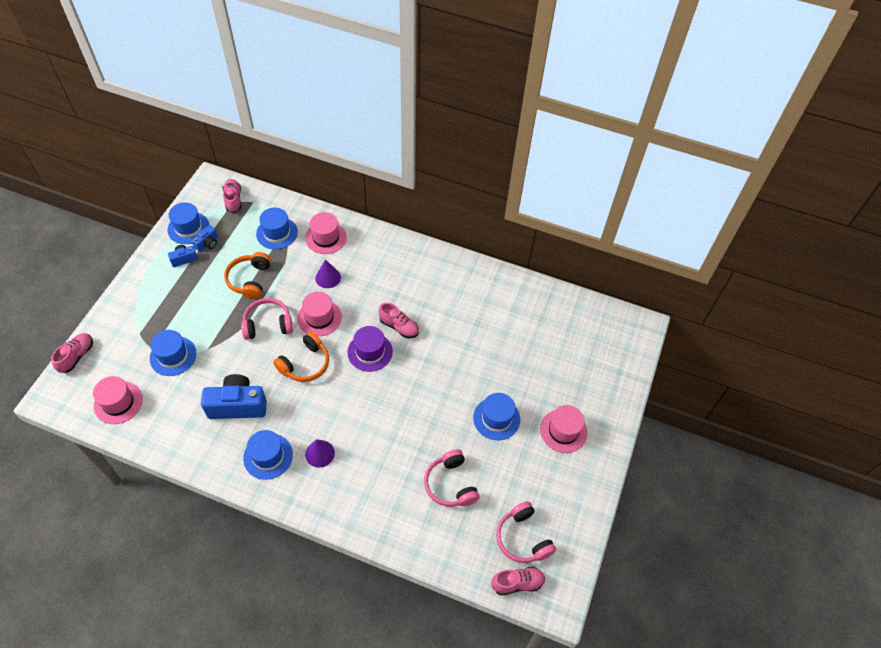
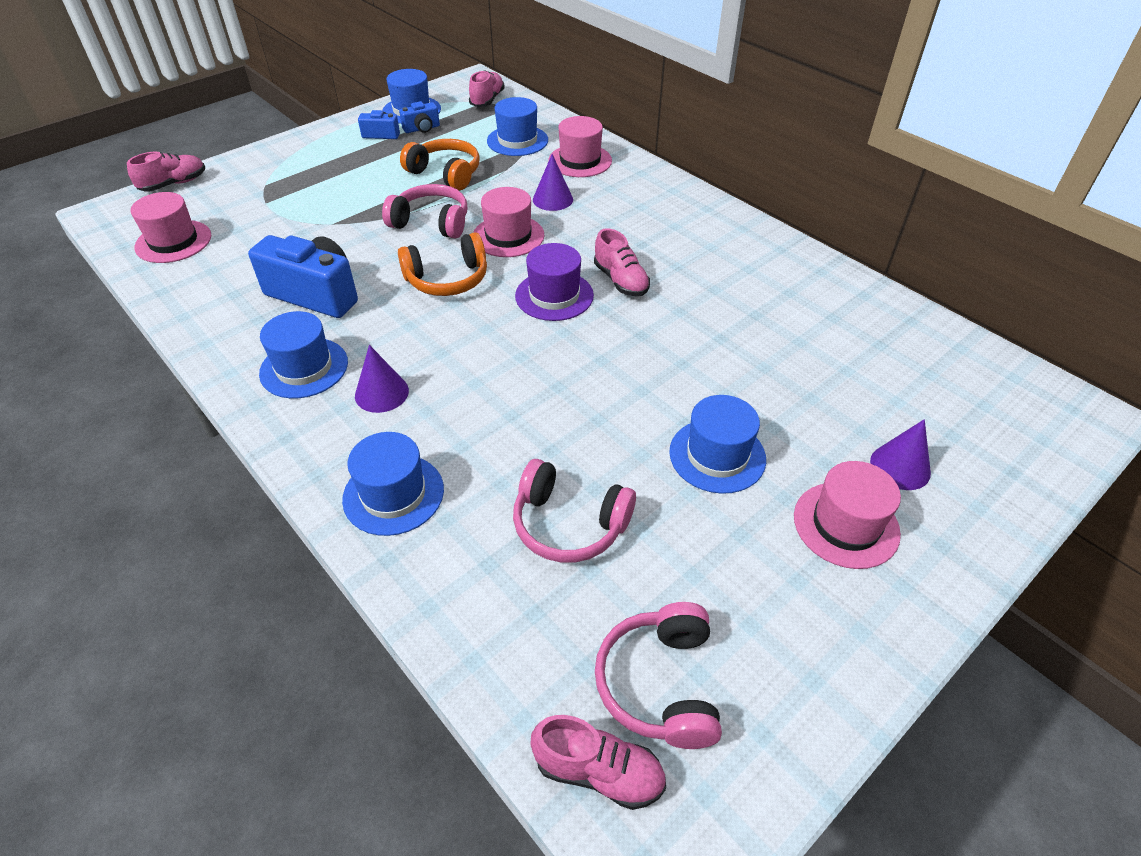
camera: 30 degrees right, 10 degrees down
blue hat [150,330,196,376] -> blue hat moved to [342,432,444,536]
orange headphones [224,252,271,299] -> orange headphones turned 90 degrees clockwise [400,139,479,190]
pink headphones [424,449,480,507] -> pink headphones turned 75 degrees counterclockwise [513,459,636,563]
none -> purple cone [870,419,931,490]

